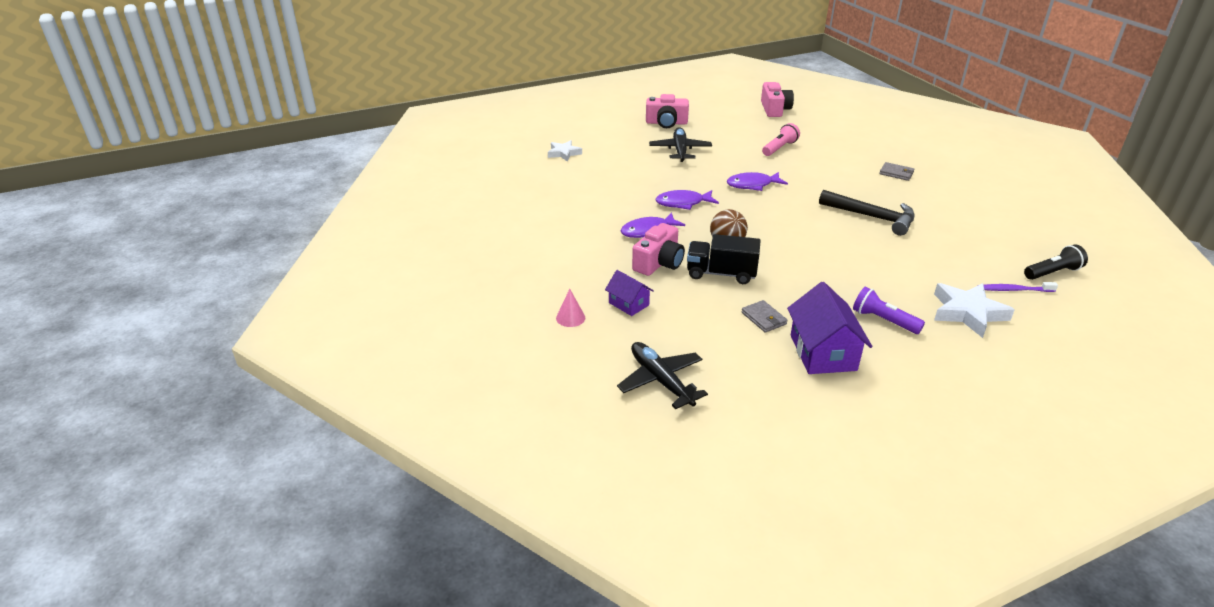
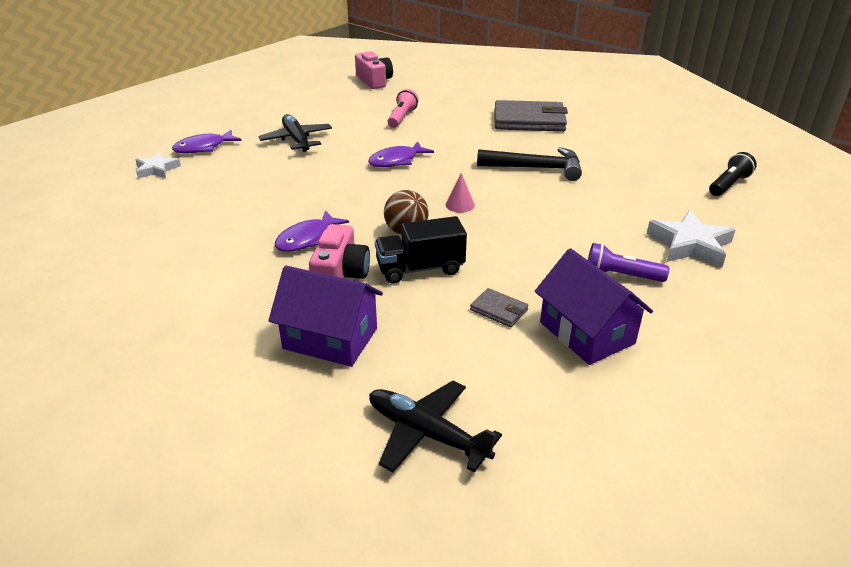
camera: 25 degrees left, 0 degrees up
pink cone [556,289,585,327] -> pink cone moved to [446,173,475,213]
purple house [605,270,654,316] -> purple house [268,266,383,367], size x1.78
pink camera [646,94,689,128] -> none
purple fish [656,190,719,210] -> purple fish moved to [172,130,242,153]
grey wallet [879,162,915,181] -> grey wallet [495,100,568,132], size x2.23
purple toothbrush [984,282,1058,292] -> none

